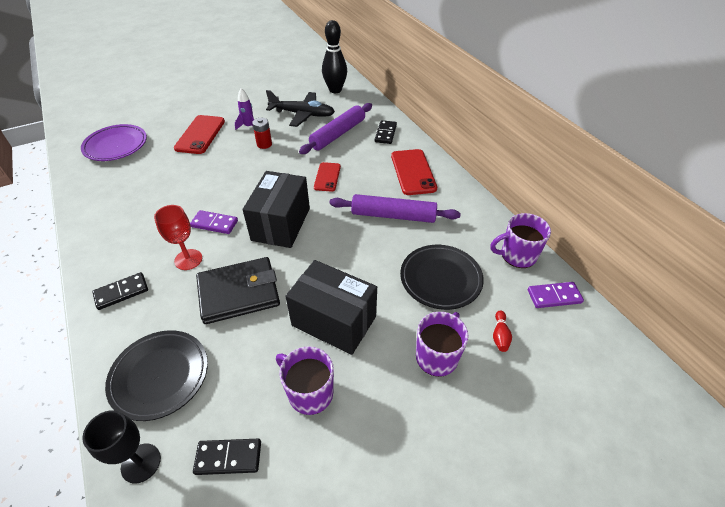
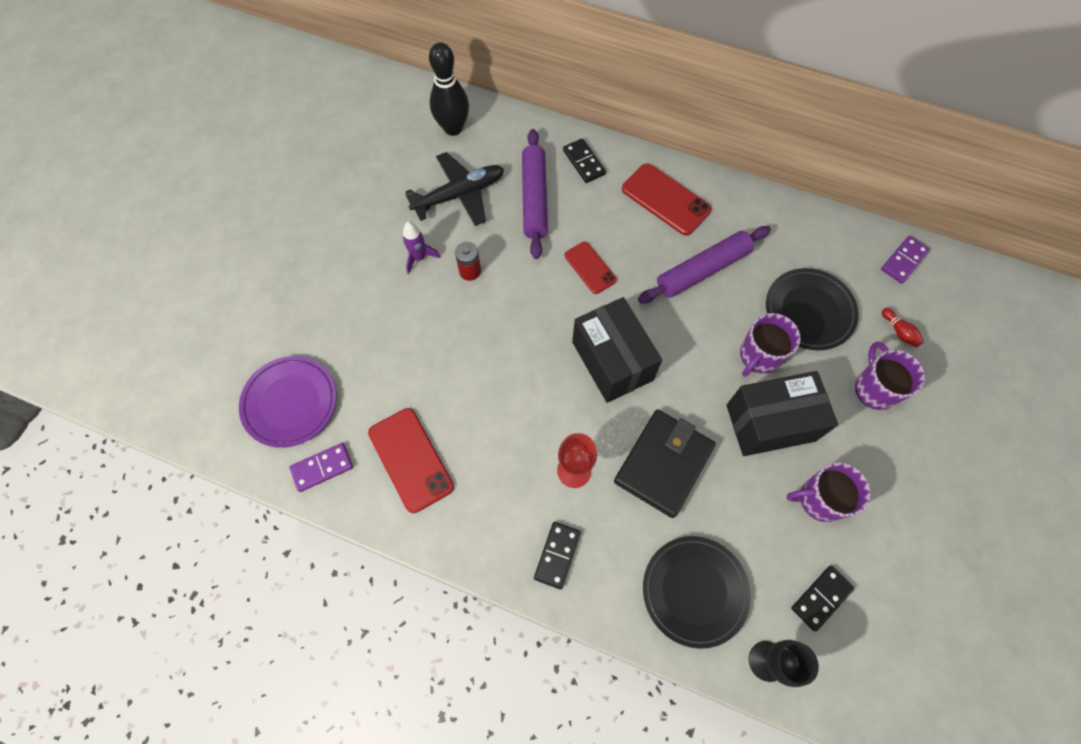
camera: 40 degrees left, 20 degrees up
red phone [174,115,225,154] -> red phone moved to [368,408,454,513]
purple domino [190,210,238,234] -> purple domino moved to [289,443,353,492]
purple mug [490,213,551,268] -> purple mug moved to [740,313,800,377]

